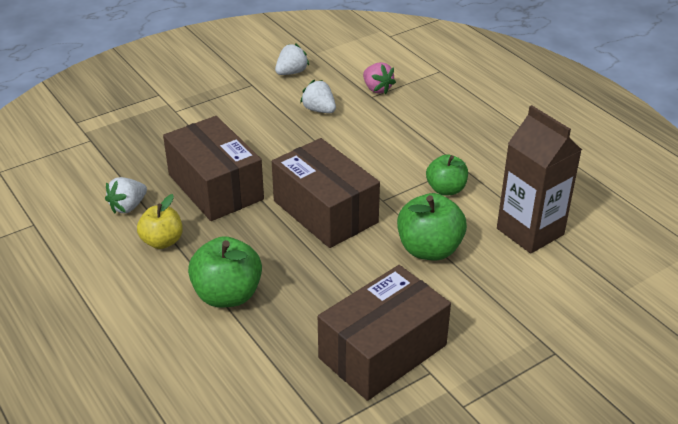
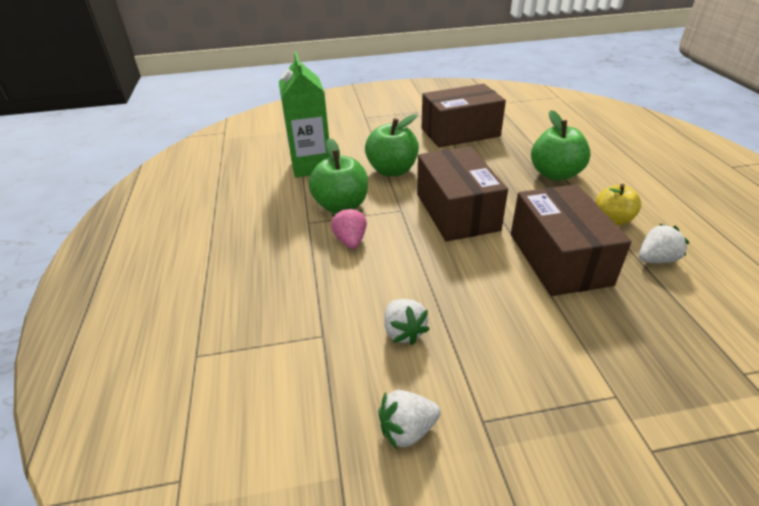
camera: 155 degrees left, 0 degrees up
pink strawberry [363,62,396,94] -> pink strawberry moved to [331,207,367,249]
green apple [426,154,468,196] -> green apple [309,138,368,213], size x1.51
brown carton [497,105,582,254] -> green carton [279,52,329,178]

